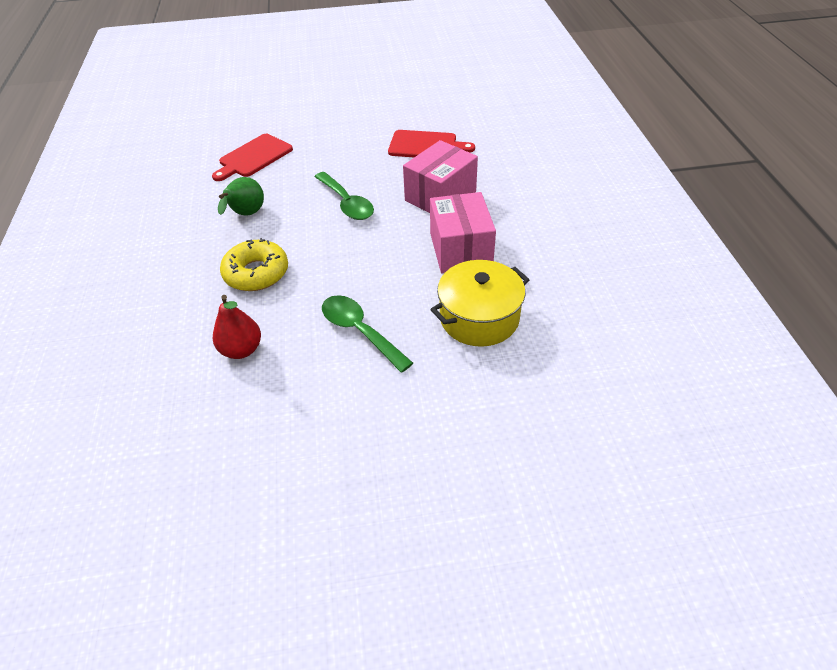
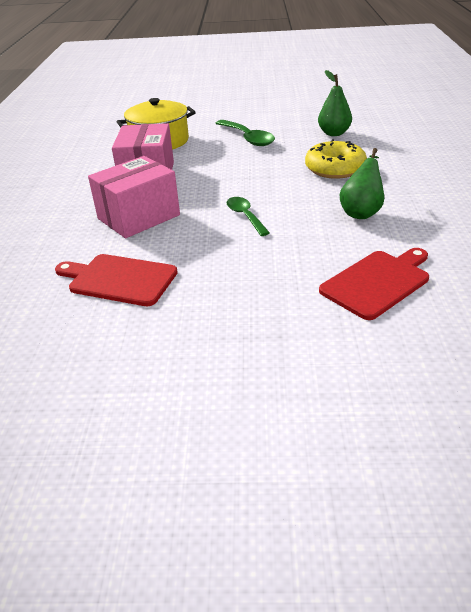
camera: 170 degrees left, 10 degrees down
red pear [213,295,261,359] -> green pear [318,70,352,136]
green spoon [314,172,374,220] -> green spoon [226,197,270,236], size x0.66

